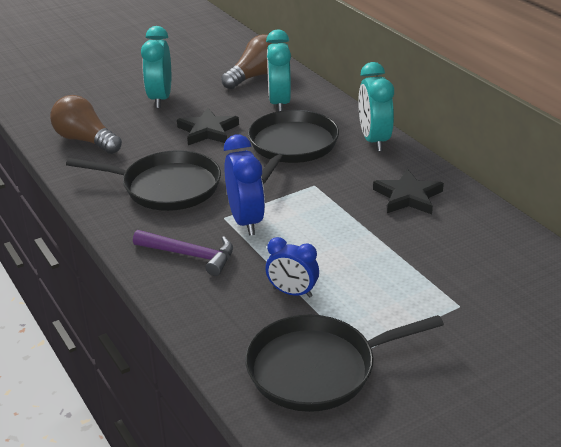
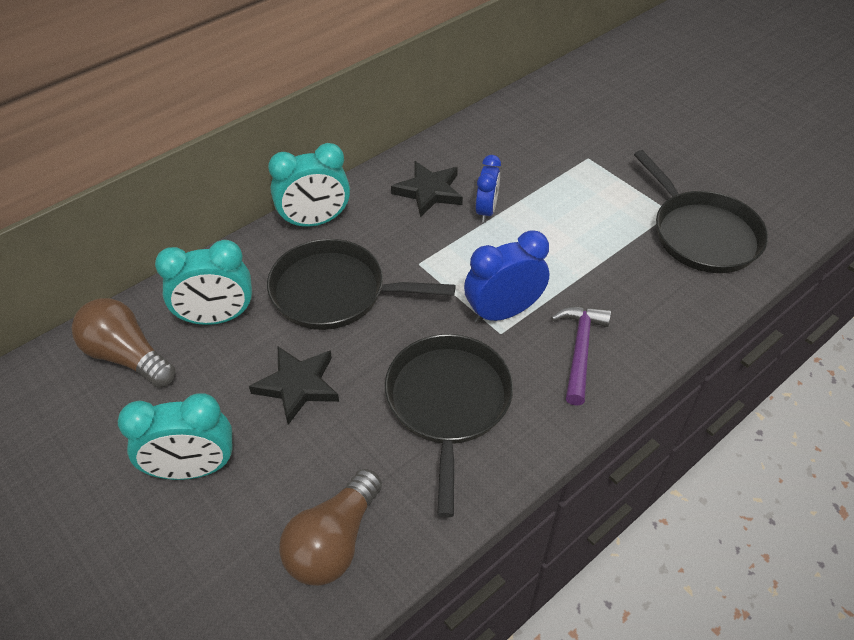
camera: 100 degrees left, 15 degrees up
blue clock [266,237,319,298] -> blue clock moved to [476,155,501,223]

